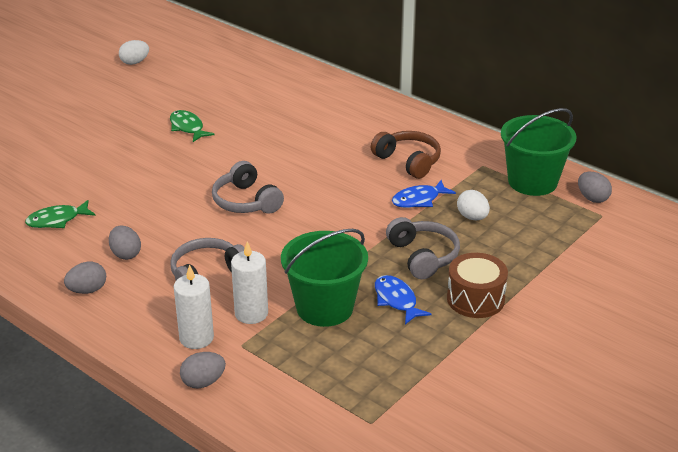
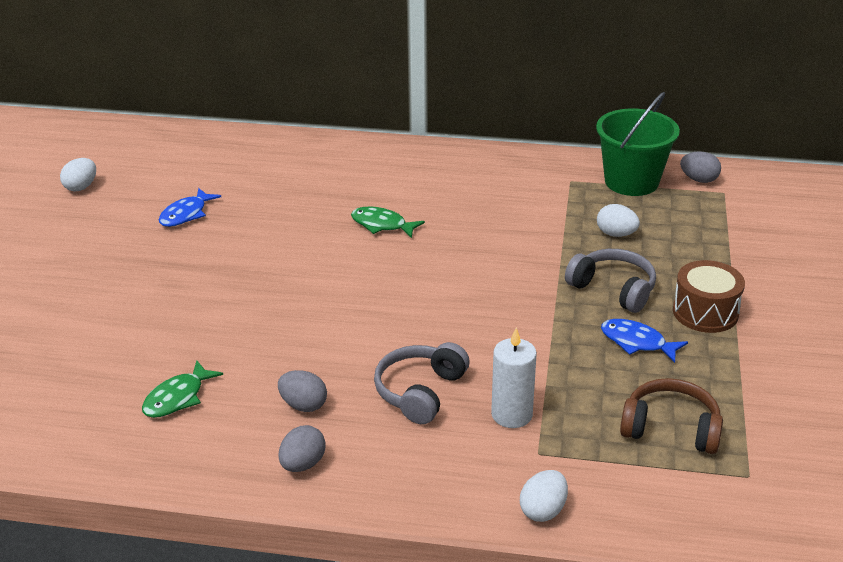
camera: 30 degrees left, 0 degrees up
green fish [170,110,215,142] -> green fish moved to [351,206,425,238]
white candle [174,265,214,349] -> none
grey egg [180,352,226,389] -> white egg [520,470,568,522]
grey headphones [212,161,284,213] -> none
green bucket [281,229,368,327] -> none
brown headphones [371,131,441,179] -> brown headphones moved to [620,378,723,454]
blue fish [392,180,456,208] -> blue fish moved to [159,188,221,227]

